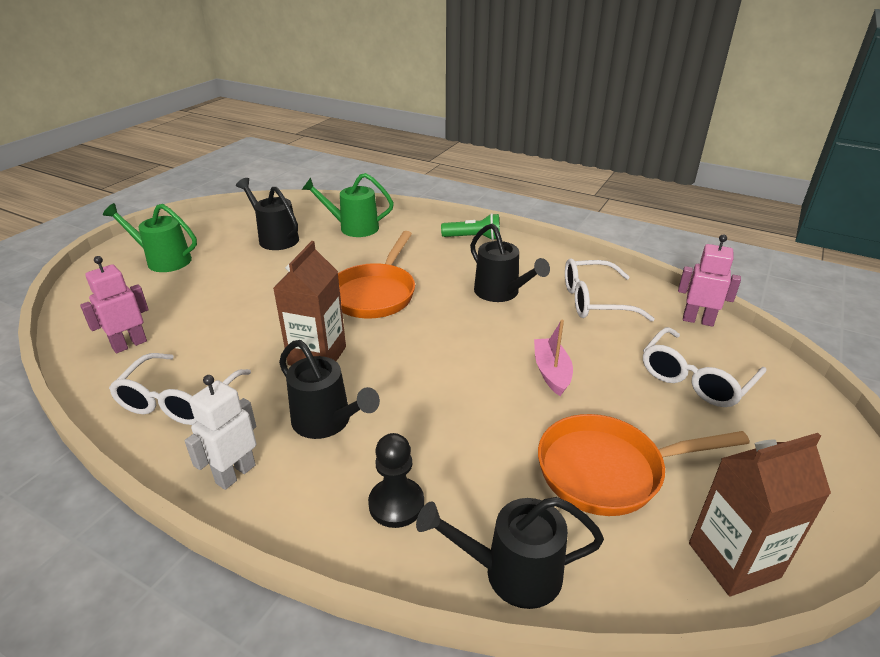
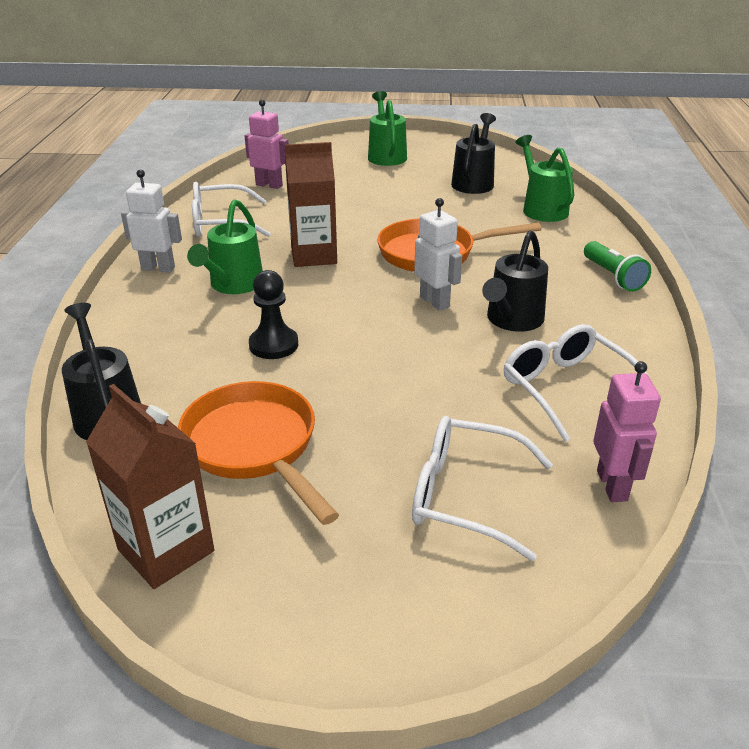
camera: 65 degrees right, 0 degrees up
black watering can [279,340,380,439] -> green watering can [187,199,263,294]
black pawn [368,433,424,528] -> black pawn moved to [249,270,298,359]
pink boat [534,320,573,396] -> none
none -> white robot [414,198,462,311]

